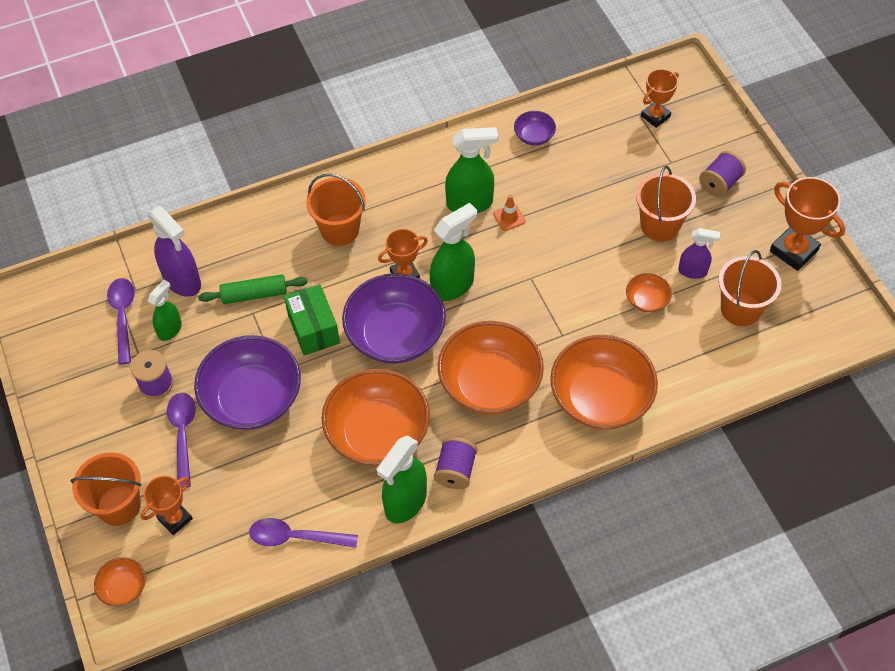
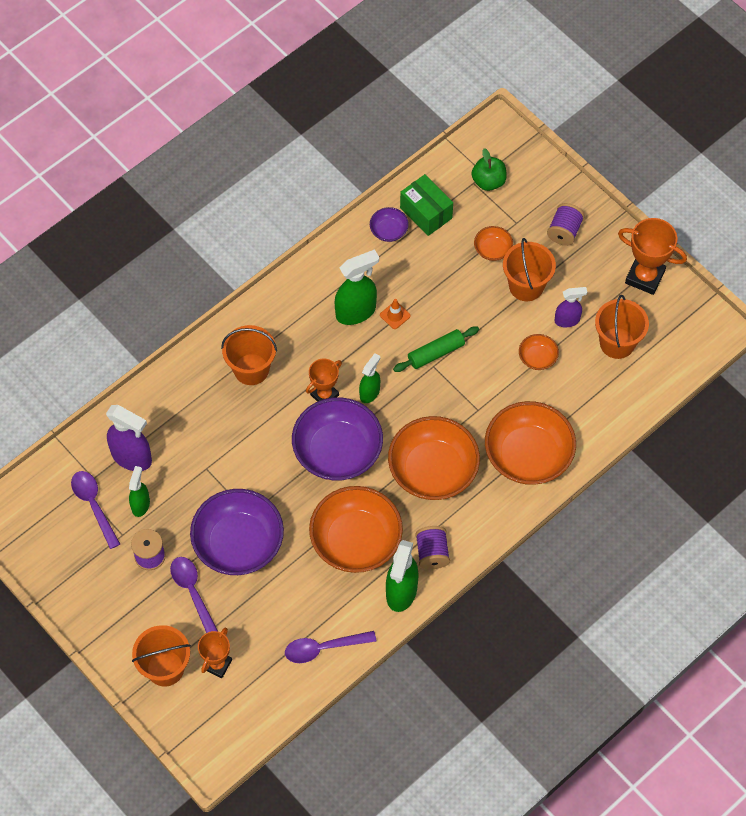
camera: 20 degrees left, 5 degrees up
orange bowl [94,557,146,607] -> orange bowl moved to [474,226,513,261]
green rolling pin [198,274,308,304] -> green rolling pin moved to [393,326,479,372]
green box [284,284,340,356] -> green box moved to [400,174,453,236]
green spray bottle [430,203,477,301] -> green spray bottle [359,353,380,403], size x0.60
orange trophy [641,69,679,128] -> green apple [472,148,507,191]

